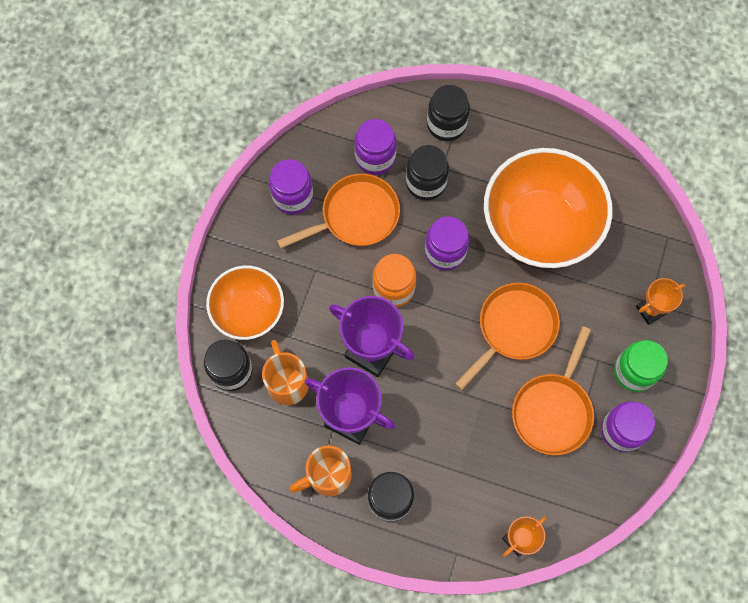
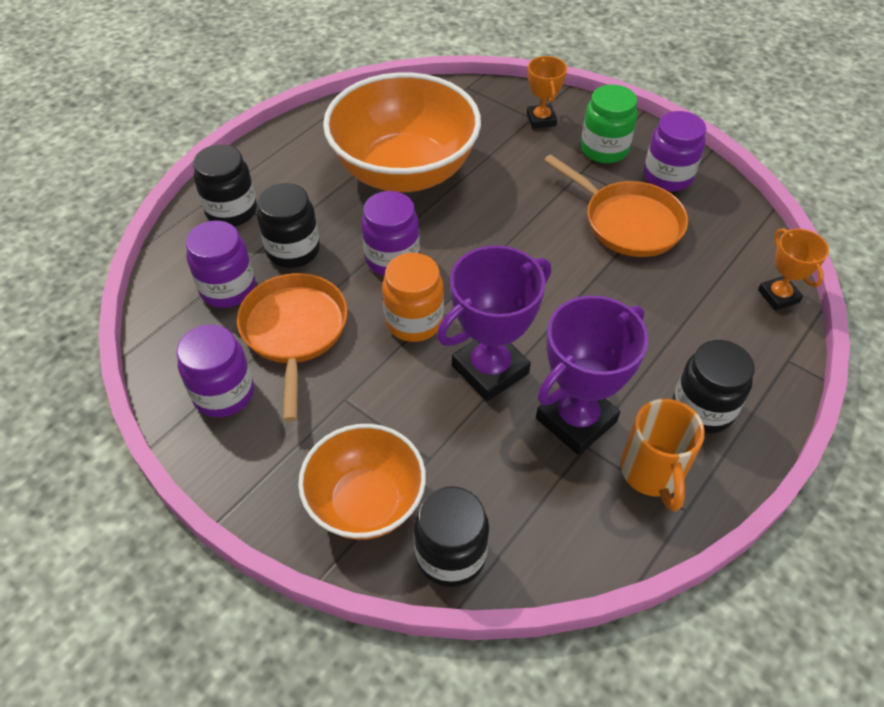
camera: 70 degrees left, 20 degrees down
orange mug [262,340,309,405] -> none
orange pan [455,283,560,390] -> none

